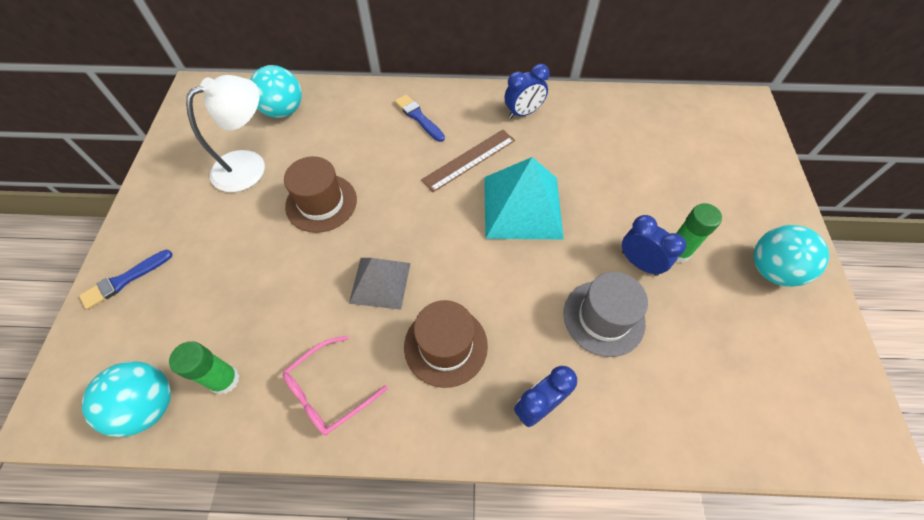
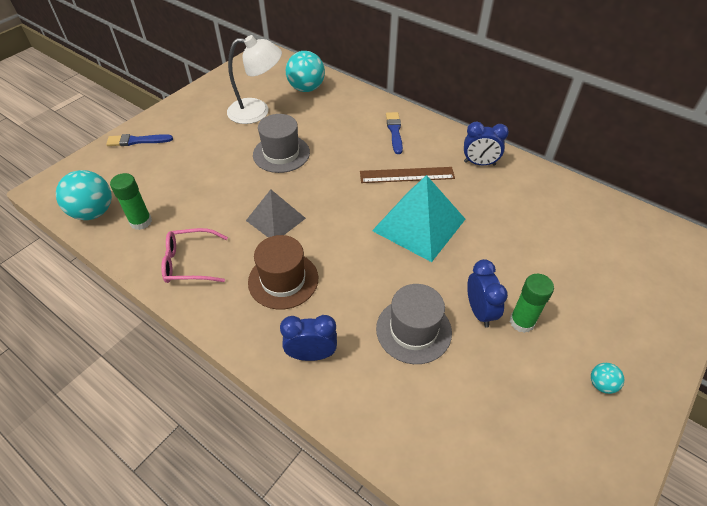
camera: 35 degrees right, 10 degrees down
brown hat [284,156,357,233] -> grey hat [253,114,310,173]
turquoise ball [754,225,829,287] -> turquoise ball [591,363,624,394], size x0.48

